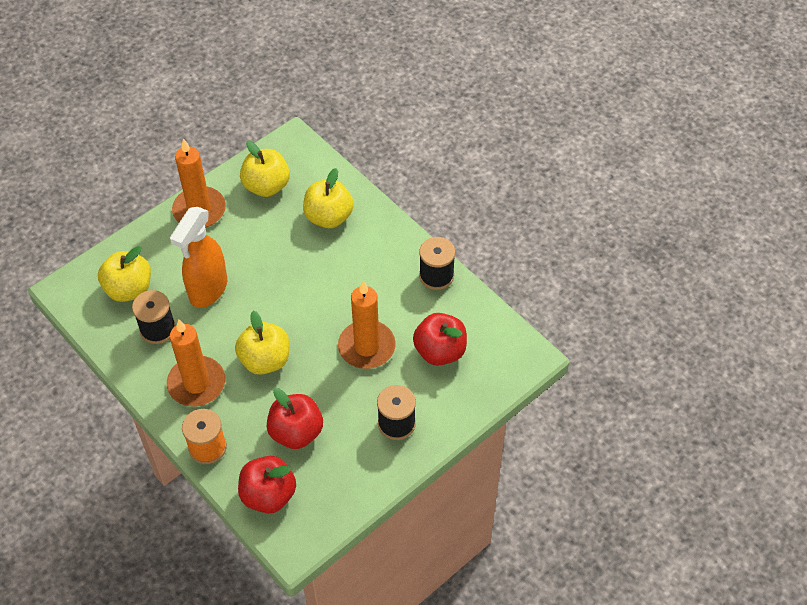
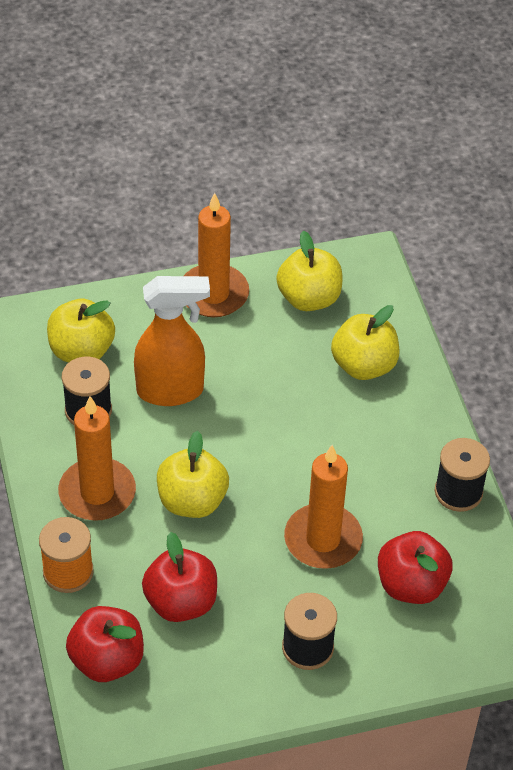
camera: 25 degrees right, 5 degrees down
orange spray bottle [170,207,227,308] -> orange spray bottle turned 150 degrees counterclockwise [134,276,210,406]

